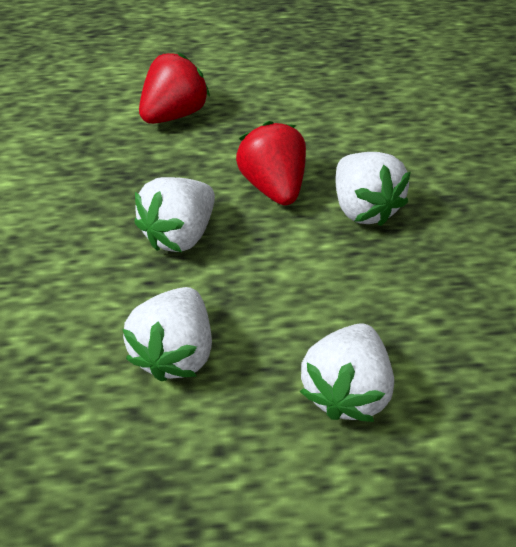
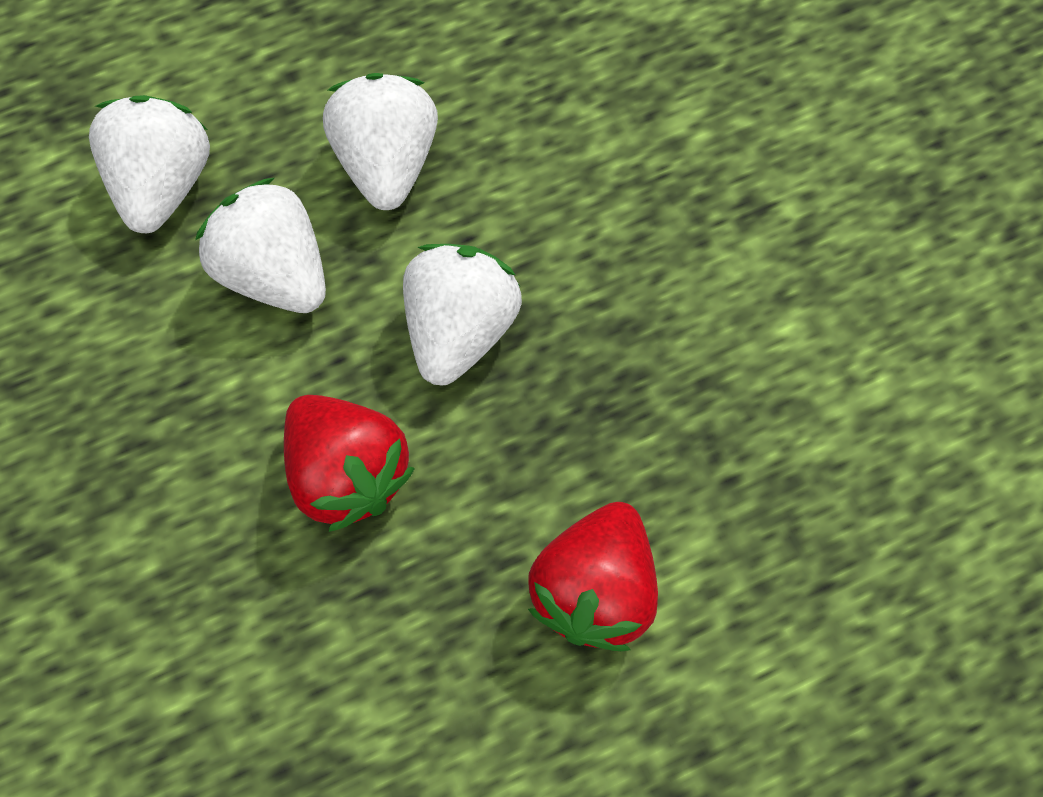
camera: 160 degrees right, 15 degrees up
white strawberry [336,152,411,226] -> white strawberry moved to [195,178,326,313]

